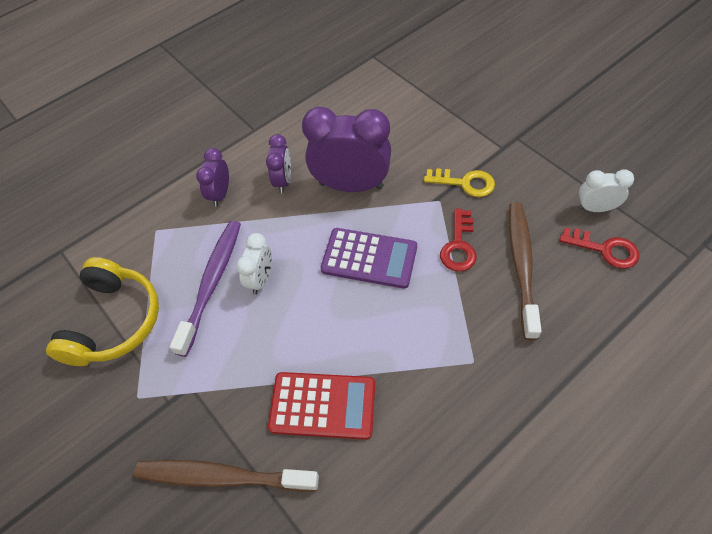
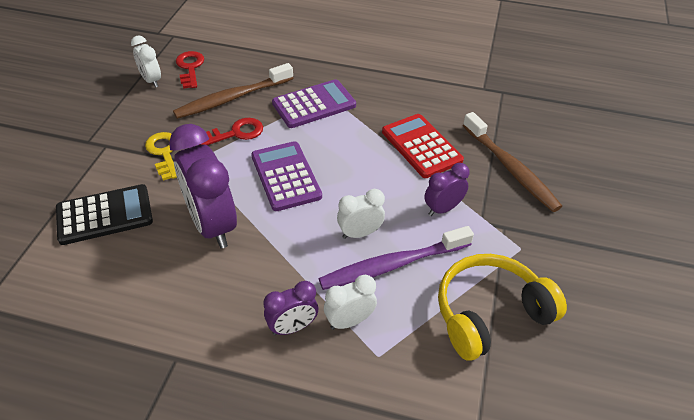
camera: 130 degrees left, 10 degrees down
purple clock [266,134,291,193] -> purple clock moved to [424,163,470,216]
none -> black calculator [56,184,153,245]
none -> purple calculator [272,79,356,128]
none -> white clock [324,275,377,330]

